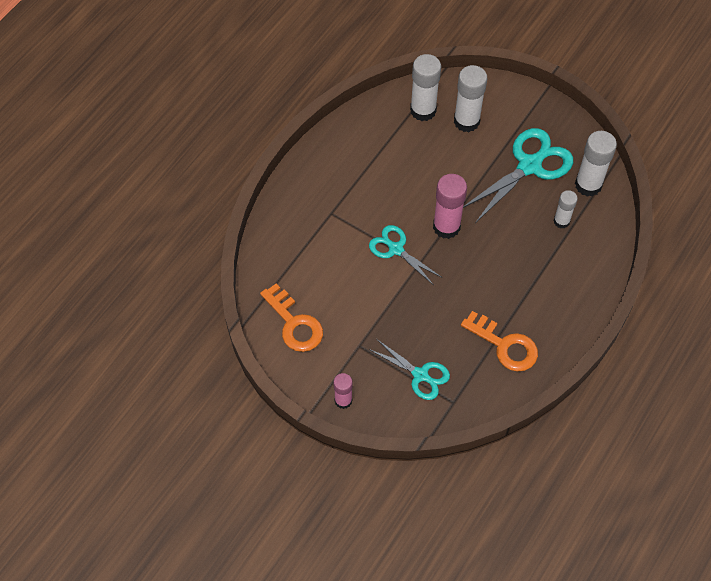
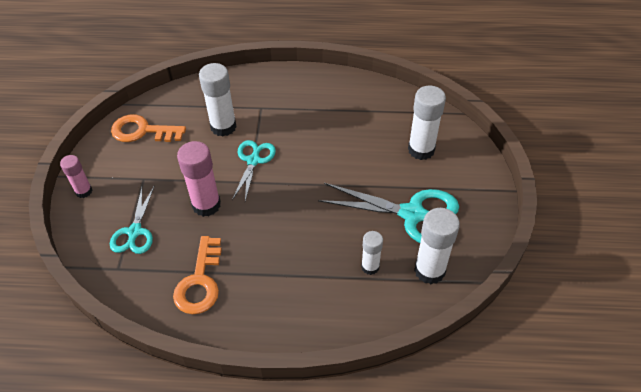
camera: 60 degrees right, 10 degrees down
orange key [260,284,323,352] -> orange key turned 75 degrees clockwise [111,114,186,142]
white glue stick [410,54,441,121] -> white glue stick moved to [199,63,237,137]
pink glue stick [433,174,467,239] -> pink glue stick moved to [177,141,221,217]

